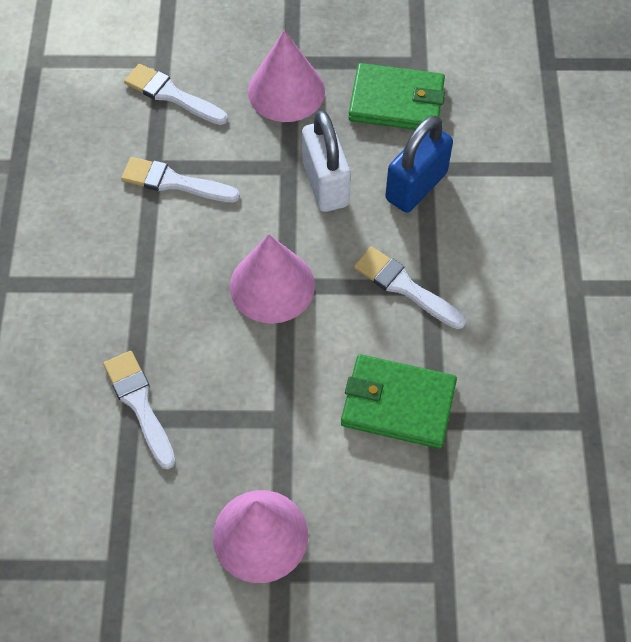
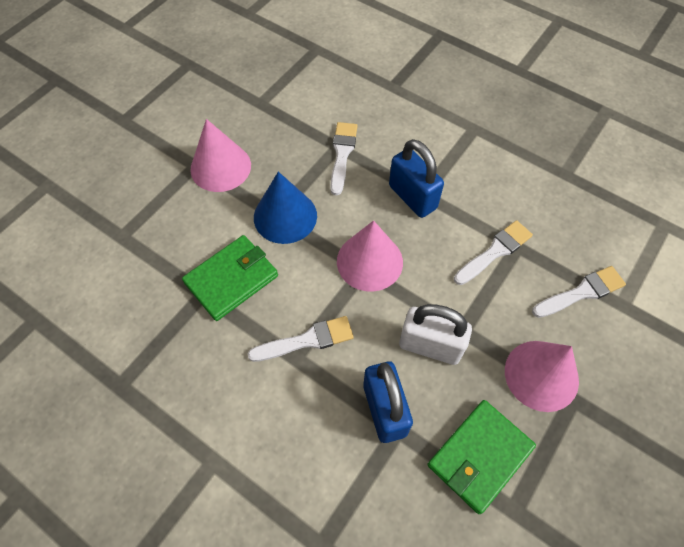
camera: 125 degrees right, 0 degrees up
white brush [103,351,176,469] -> white brush turned 90 degrees counterclockwise [330,122,357,196]
none -> blue cone [254,172,317,244]
none -> blue padlock [389,139,444,218]

